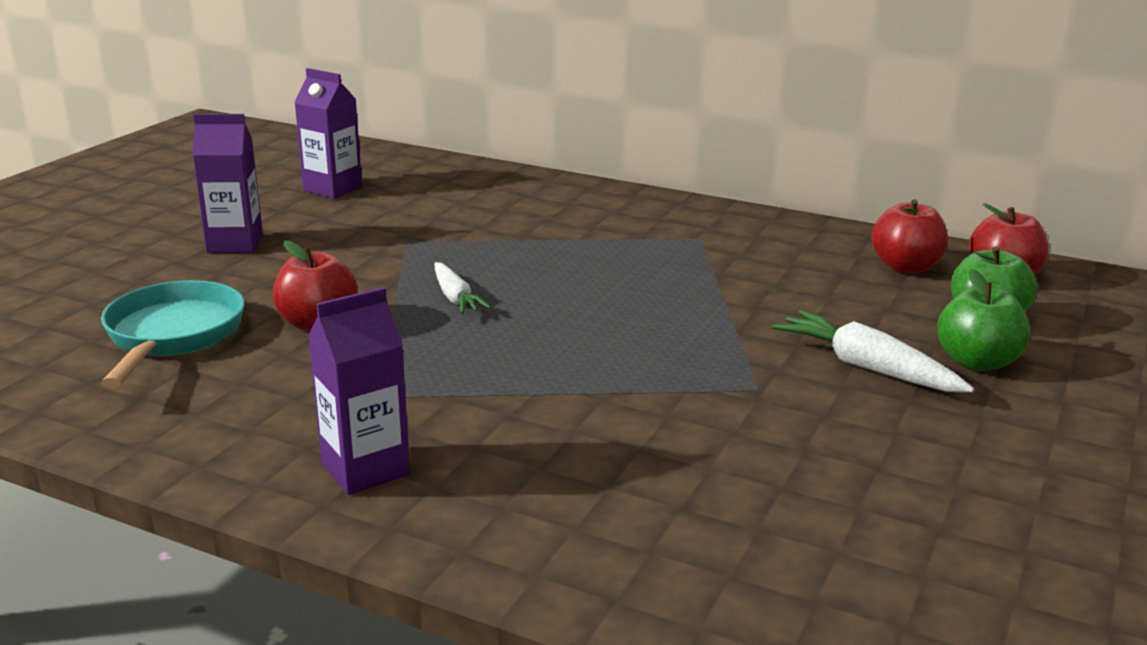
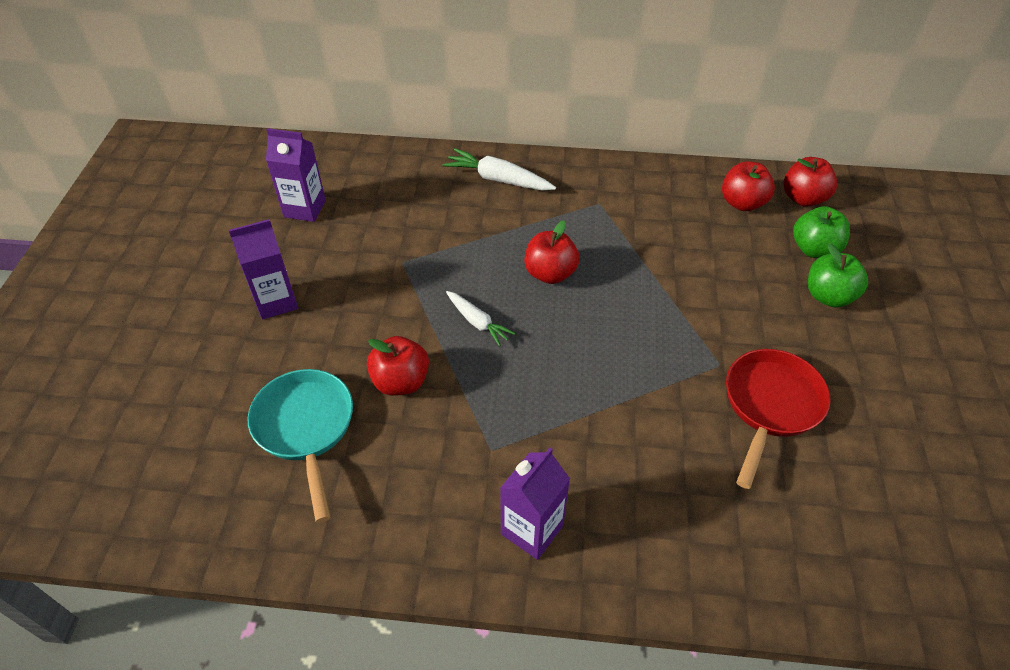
camera: 20 degrees left, 25 degrees up
white carrot [772,310,974,392] -> white carrot moved to [443,148,556,191]
none -> red apple [524,221,580,284]
none -> red pan [726,349,831,489]

